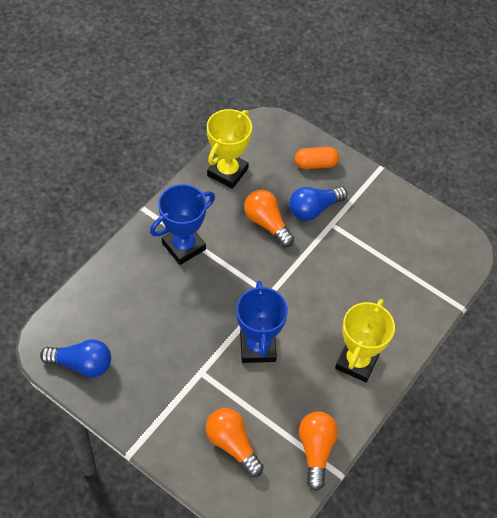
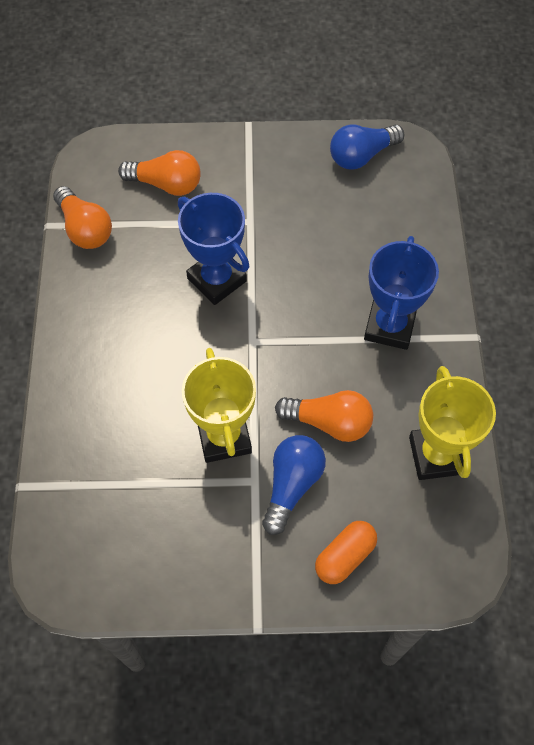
camera: 145 degrees right, 5 degrees up
yellow trophy [335,299,395,382] -> yellow trophy moved to [182,348,256,463]

